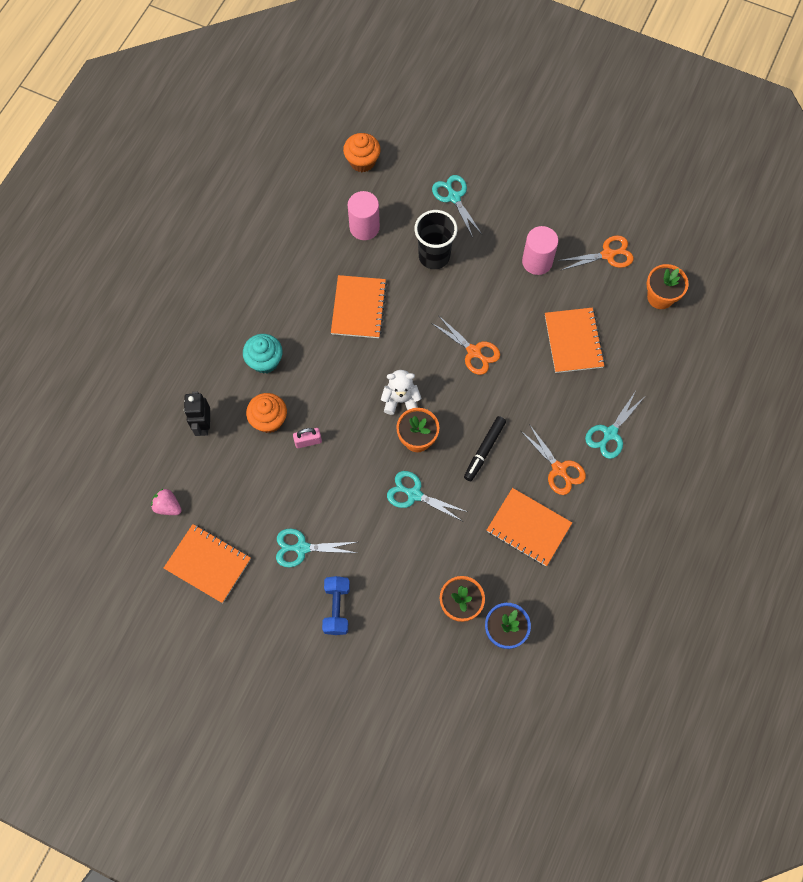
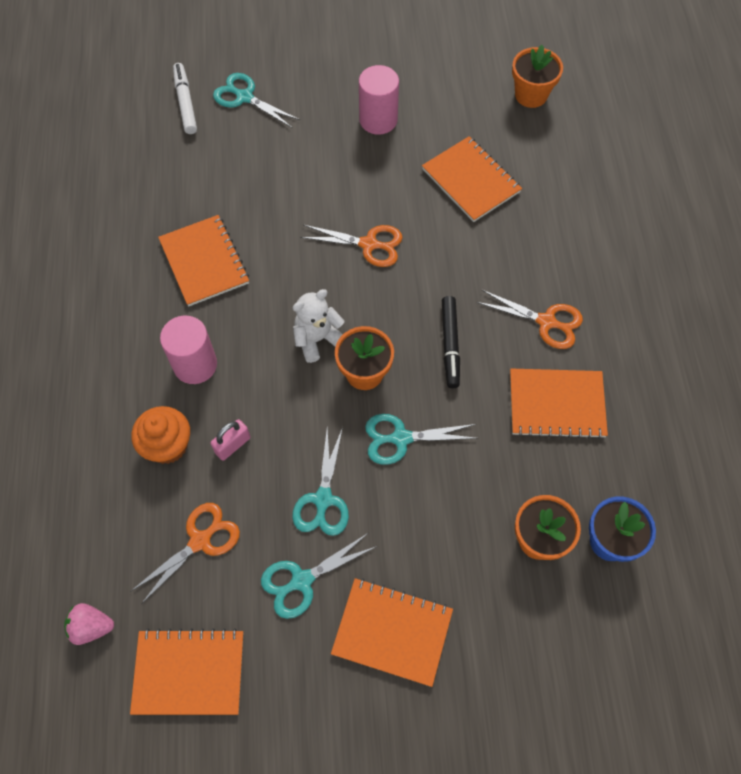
camera: 30 degrees left, 5 degrees down
black robot [184,392,210,436] -> none
turquoise cupcake [243,334,283,374] -> none
blue dumbbell [322,576,350,635] -> orange notebook [331,578,453,687]
orange cupcake [343,133,381,172] -> none
pink cylinder [348,191,380,240] -> pink cylinder moved to [160,316,217,384]
black cup [414,210,457,269] -> none
orange scissors [558,235,634,270] -> orange scissors moved to [130,503,240,604]
turquoise scissors [585,391,644,459] -> turquoise scissors moved to [292,427,349,536]
none -> white marker [173,63,197,134]

